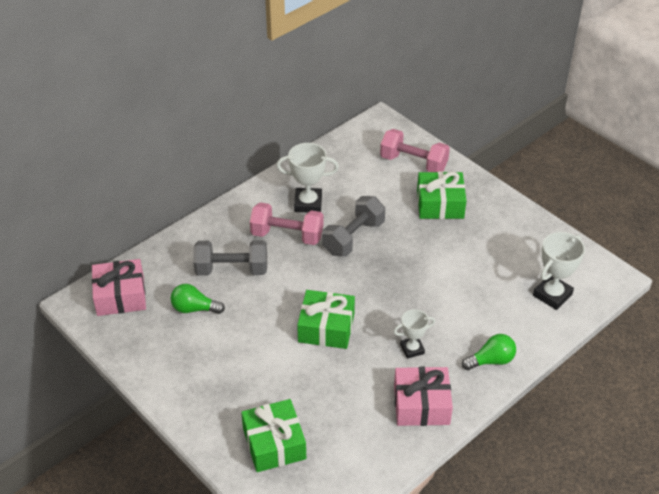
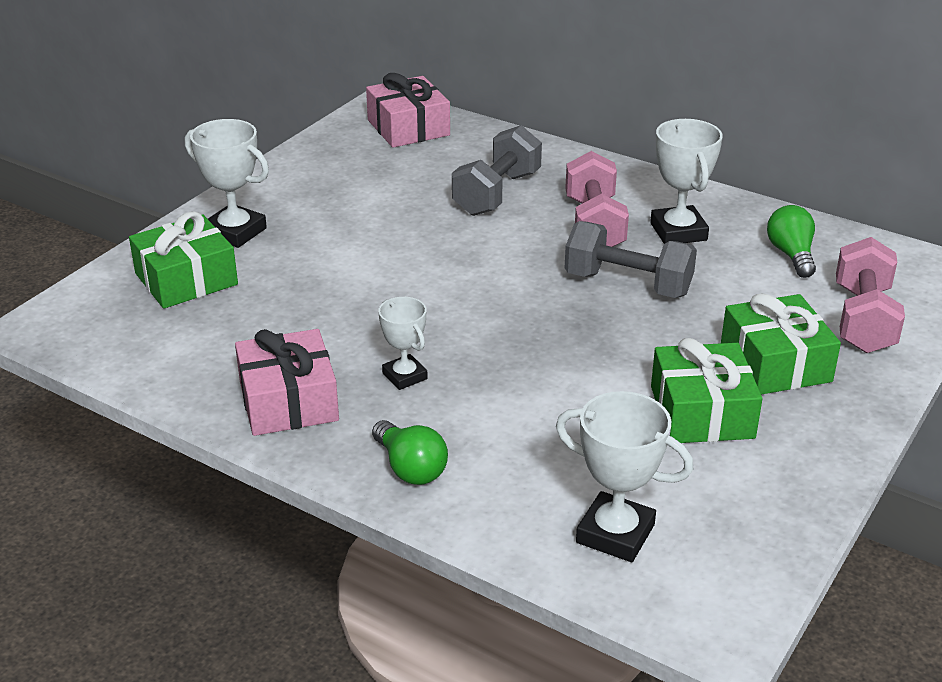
camera: 75 degrees right, 10 degrees down
green light bulb [171,284,225,314] -> green light bulb moved to [767,205,816,278]
grey dumbbell [193,240,267,276] -> grey dumbbell turned 45 degrees clockwise [452,125,542,216]
green gift [297,290,355,349] -> green gift moved to [651,338,763,443]
none -> white trophy [185,119,269,248]

